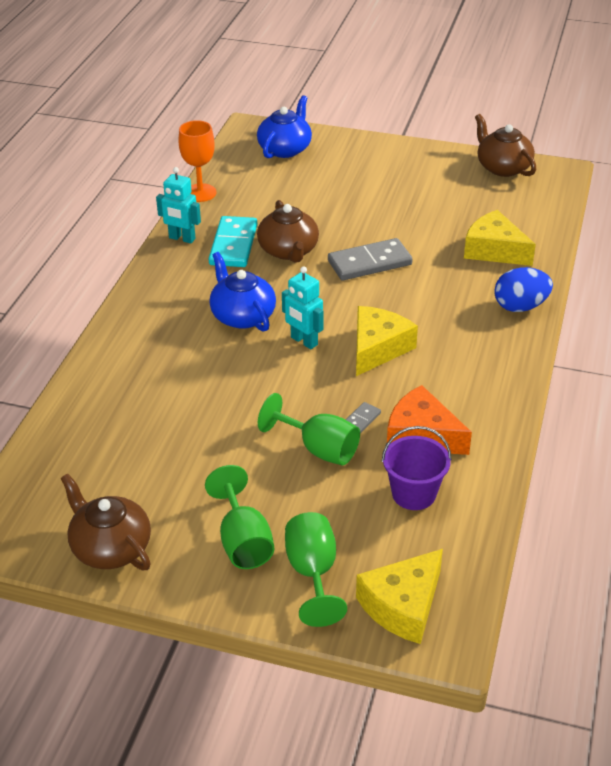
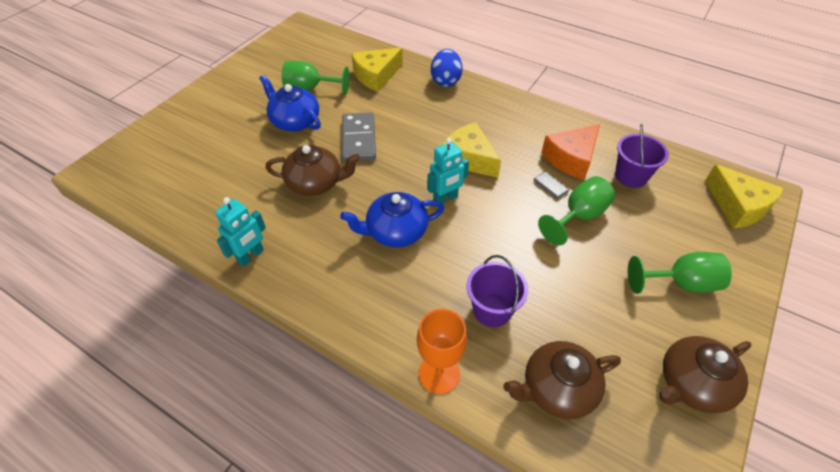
camera: 75 degrees left, 10 degrees up
orange goblet [179,120,217,202] -> orange goblet moved to [417,309,467,394]
turquoise domino [209,216,257,267] -> none
blue teapot [257,95,312,158] -> blue teapot moved to [259,75,321,131]
green goblet [285,512,347,627] -> green goblet moved to [282,61,349,95]
brown teapot [475,114,536,177] -> brown teapot moved to [503,341,621,419]
none -> purple bucket [466,255,528,327]

